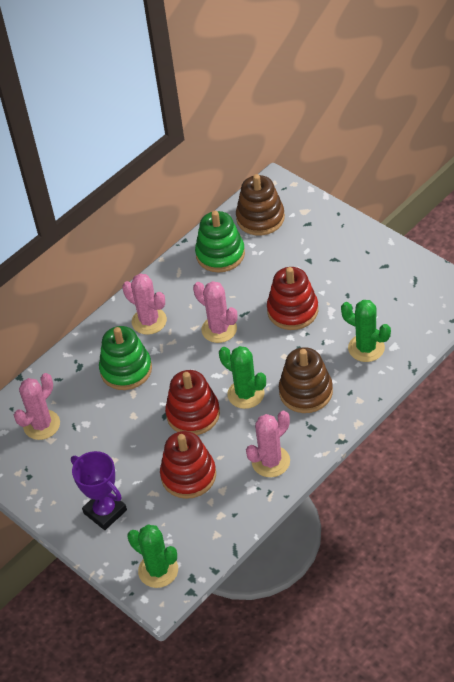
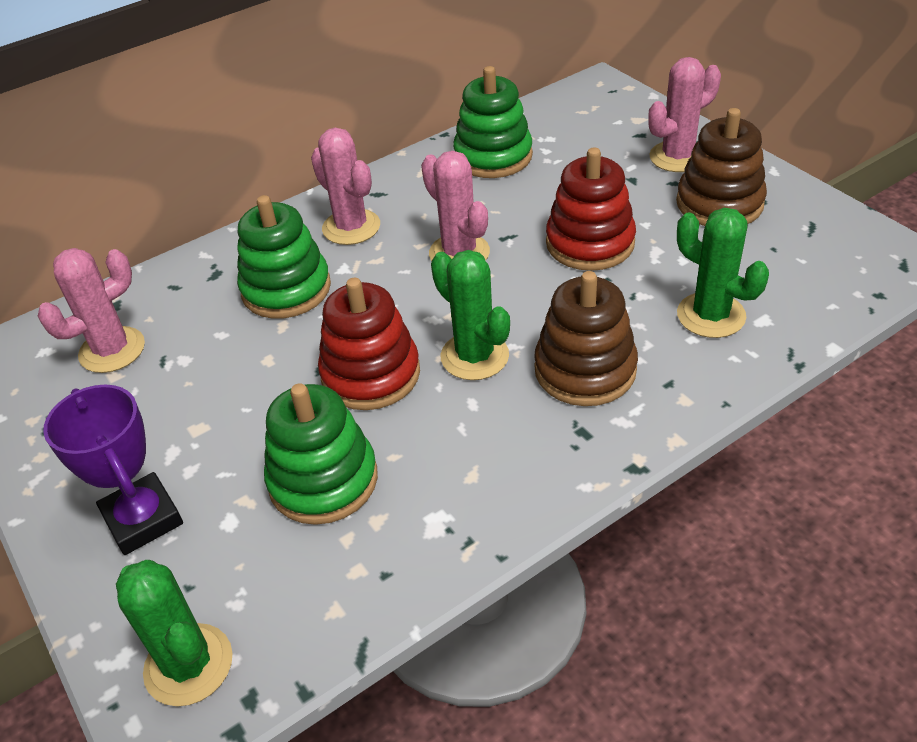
camera: 10 degrees right, 5 degrees down
red stacking toy [160,431,216,499] -> green stacking toy [264,383,378,525]
brown stacking toy [236,174,285,236] -> brown stacking toy moved to [676,108,767,226]
pink cactus [246,411,290,477] -> pink cactus moved to [648,57,721,172]

